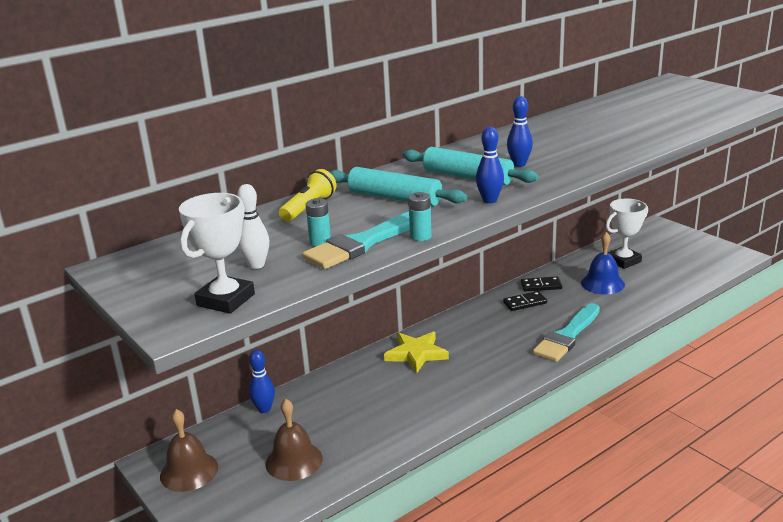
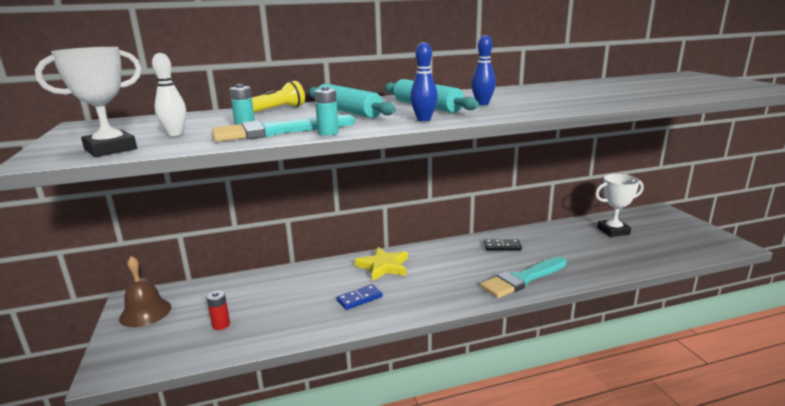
camera: 20 degrees right, 5 degrees down
blue bowling pin [249,350,275,413] -> none
brown bell [265,399,323,481] -> red battery [206,290,230,330]
black domino [521,277,562,292] -> none
blue bell [581,232,625,294] -> none
none -> blue domino [337,284,383,310]

